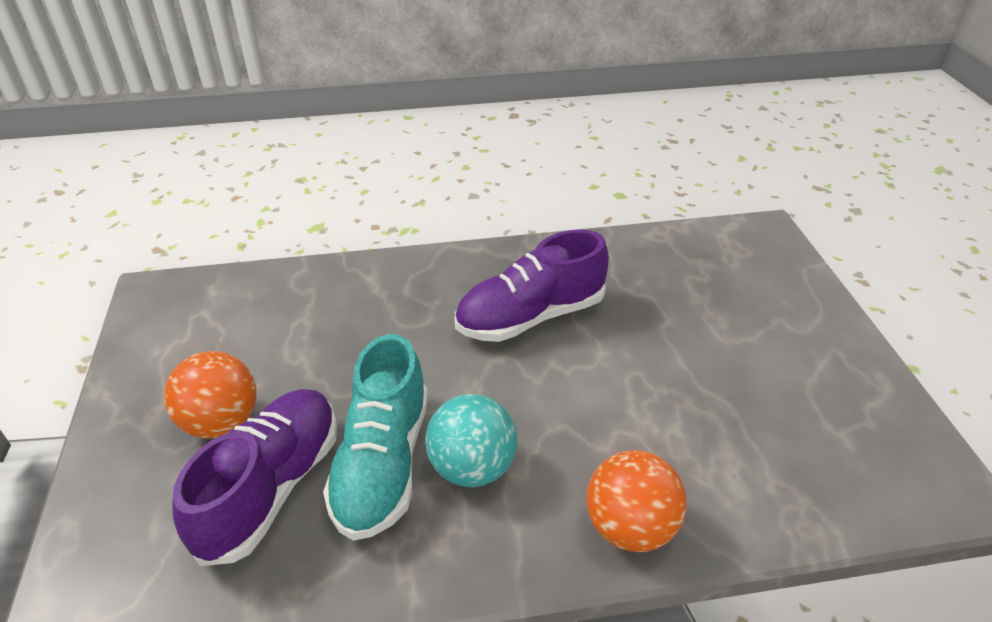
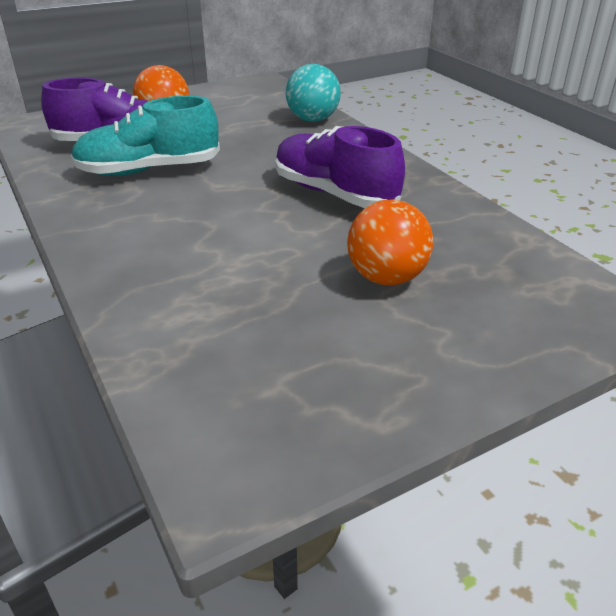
camera: 70 degrees right, 5 degrees down
turquoise ball [425,394,517,487] -> turquoise ball moved to [286,64,341,122]
orange ball [587,450,687,552] -> orange ball moved to [347,200,433,285]

